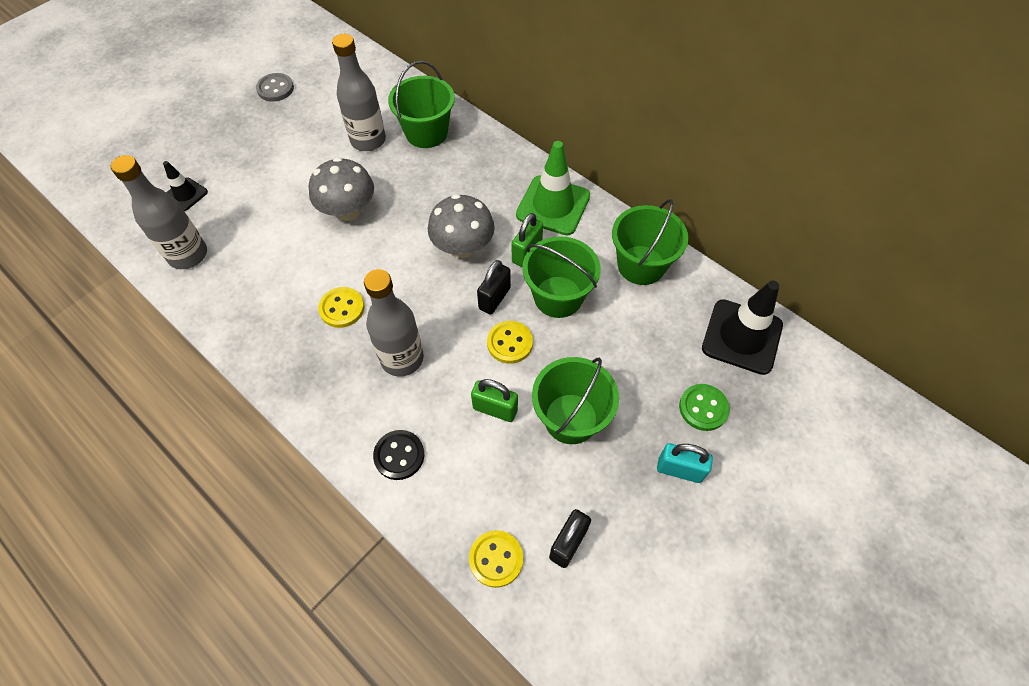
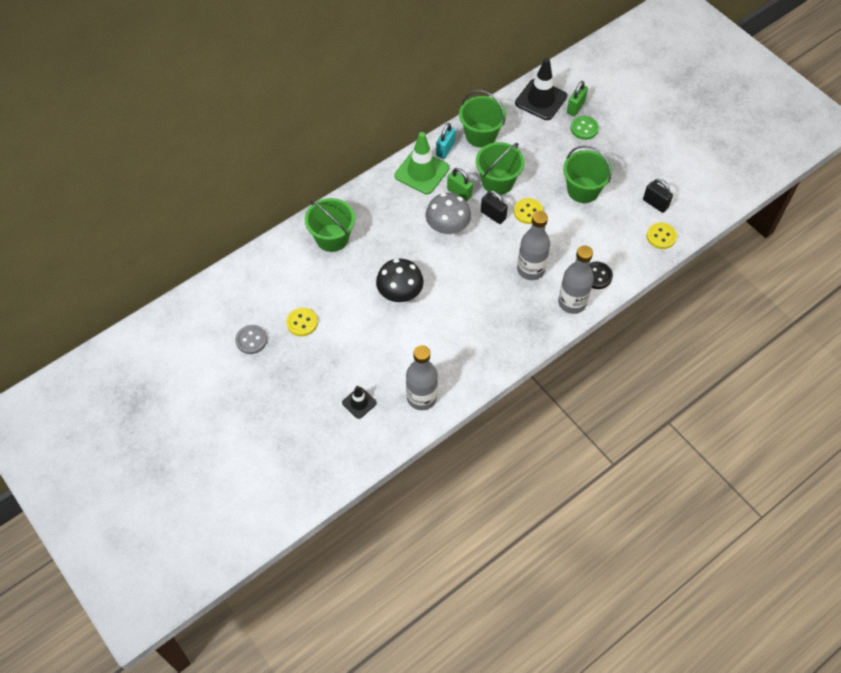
camera: 80 degrees left, 0 degrees up
grey mushroom [309,157,374,221] -> black mushroom [376,259,424,302]
yellow button [318,287,365,328] -> yellow button moved to [286,307,318,336]
grey bottle [332,34,386,151] -> grey bottle moved to [558,245,594,314]
green padlock [471,379,518,422] -> green padlock moved to [567,81,588,116]
turquoise padlock [657,443,713,483] -> turquoise padlock moved to [436,123,456,159]

